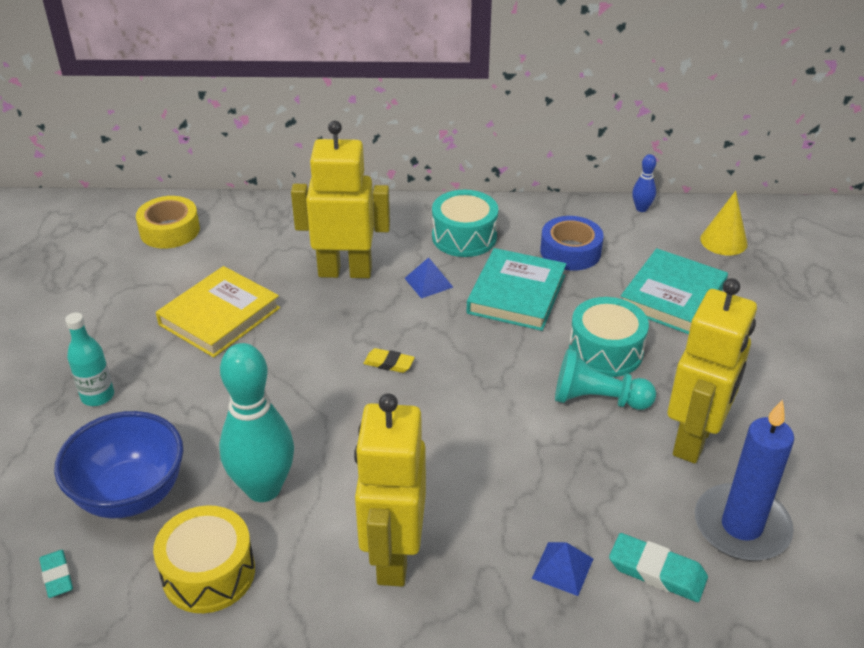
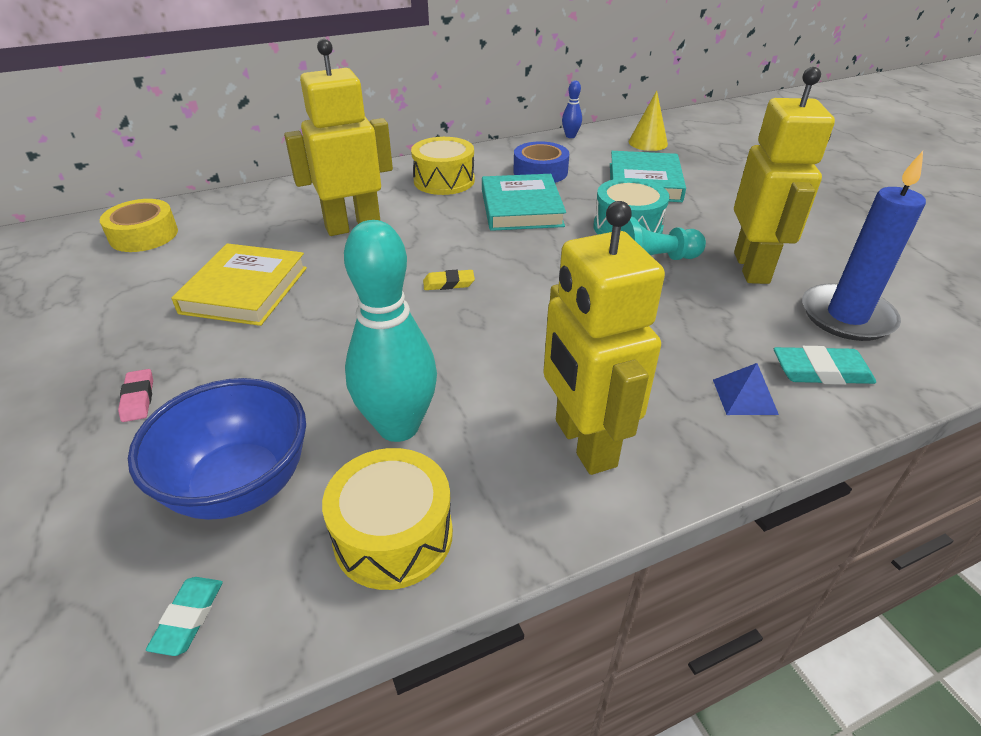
camera: 25 degrees left, 0 degrees up
turquoise eraser [39,550,73,598] -> turquoise eraser turned 60 degrees clockwise [146,577,223,656]
turquoise bottle [65,312,114,406] -> pink eraser [118,369,153,422]
blue pyramid [404,257,453,299] -> none
turquoise drum [432,190,498,257] -> yellow drum [411,137,475,195]

